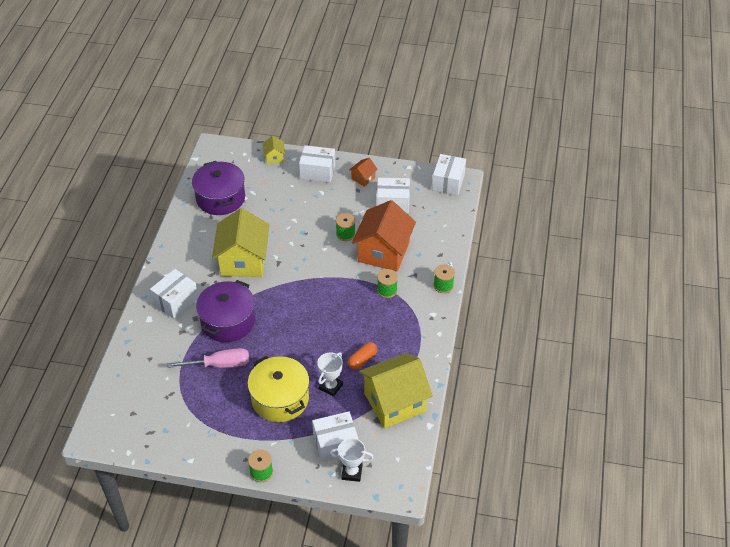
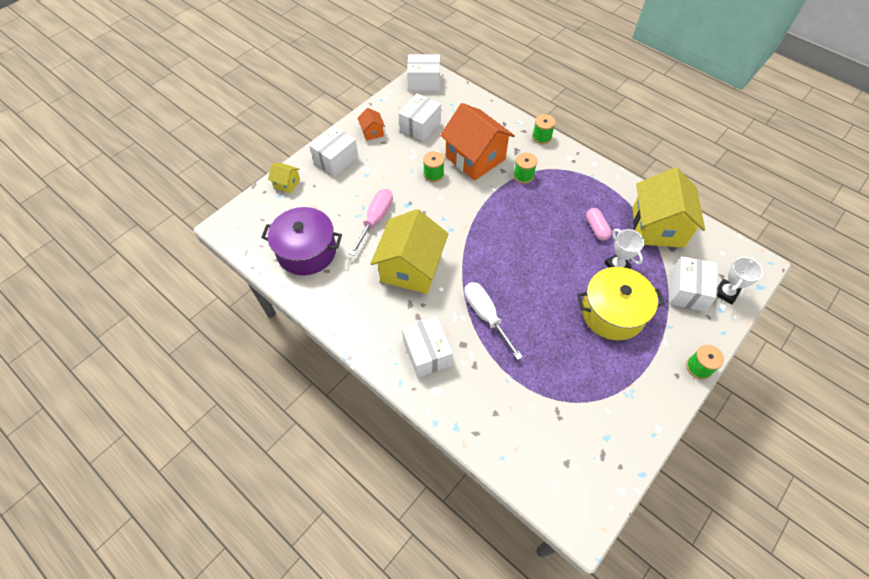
camera: 60 degrees left, 10 degrees up
pink screwdriver [167,348,249,368] -> pink screwdriver moved to [349,189,393,256]
purple pot [196,280,255,342] -> white screwdriver [464,282,523,360]
yellow house [212,208,269,277] -> yellow house turned 75 degrees clockwise [370,209,448,294]
orange capsule [348,342,377,370] -> pink capsule [586,208,612,241]
white box [432,154,466,196] -> white box turned 45 degrees counterclockwise [407,54,440,91]

